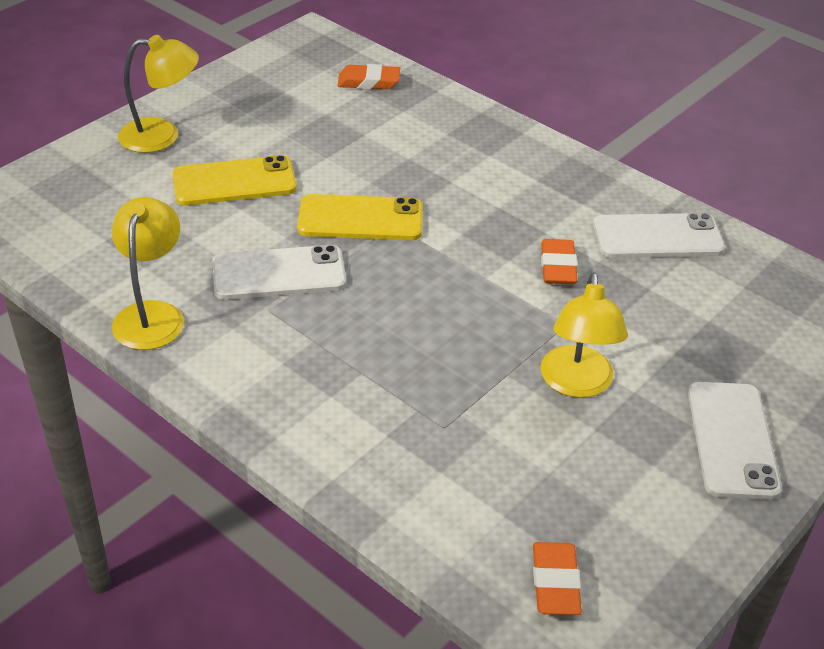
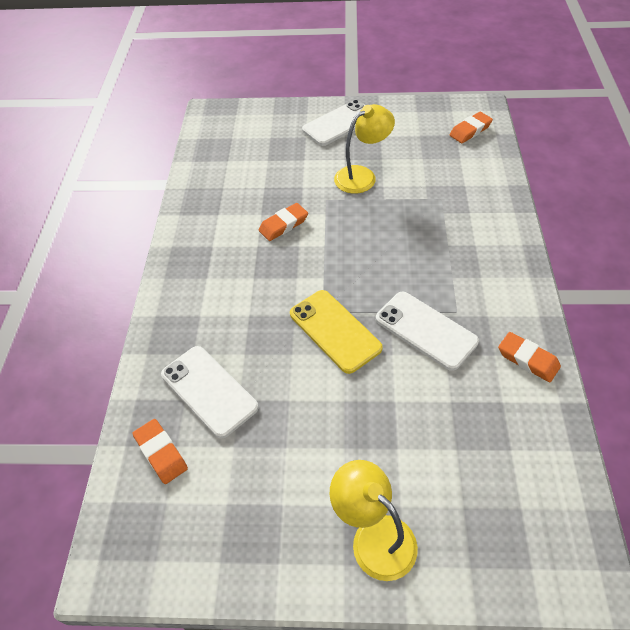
camera: 125 degrees left, 10 degrees up
yellow lamp [112,197,184,350] -> orange eraser [498,332,561,382]
yellow phone [172,155,297,206] -> none
white phone [593,213,725,258] -> white phone moved to [161,346,258,439]

